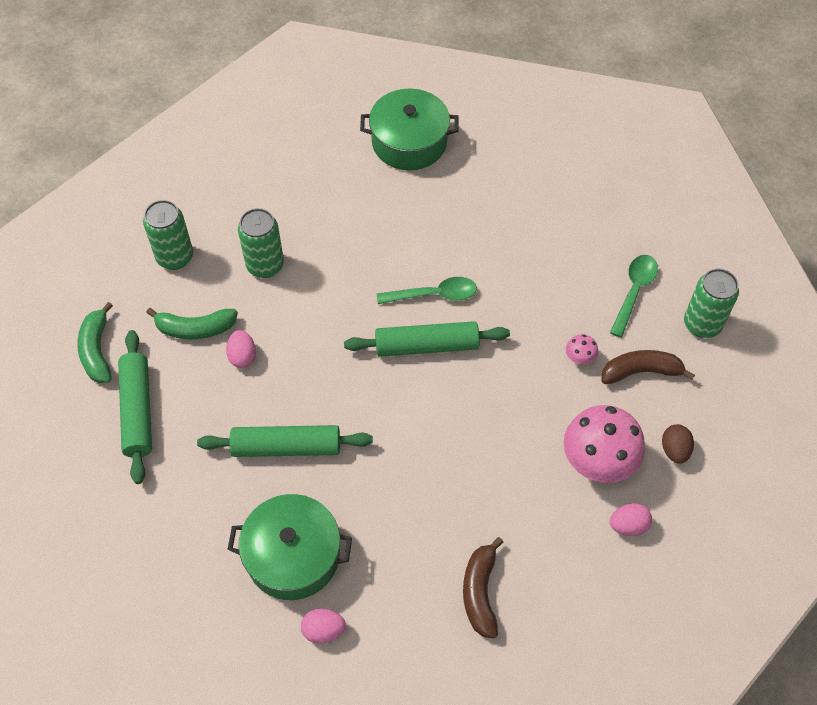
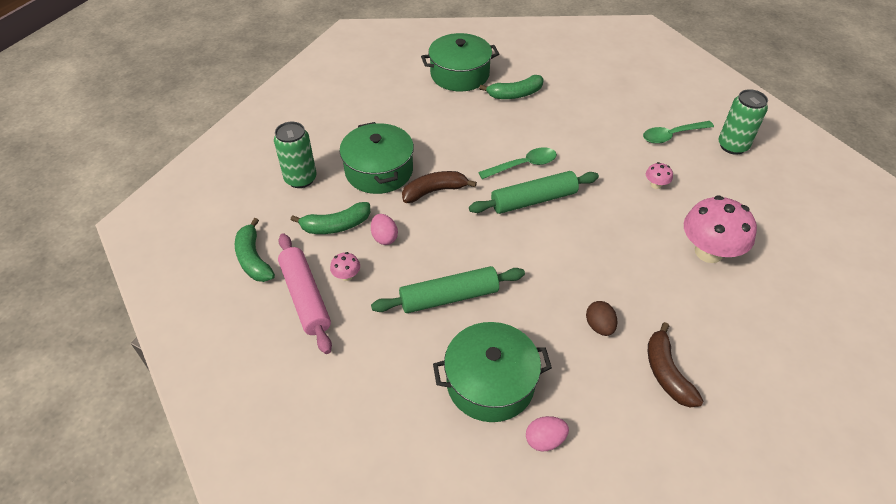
camera: 15 degrees left, 10 degrees down
green rolling pin [118,330,152,484] -> pink rolling pin [278,233,332,354]
green can [238,208,284,278] -> green pot [339,122,414,194]
brown banana [601,350,695,384] -> brown banana moved to [402,171,477,203]
green spoon [610,255,658,337] -> green spoon turned 120 degrees counterclockwise [643,121,714,144]
pink egg [610,503,652,536] -> none
brown egg [662,424,694,464] -> brown egg moved to [586,301,617,336]
none -> pink mushroom [330,252,360,281]
none -> green banana [479,75,544,99]

